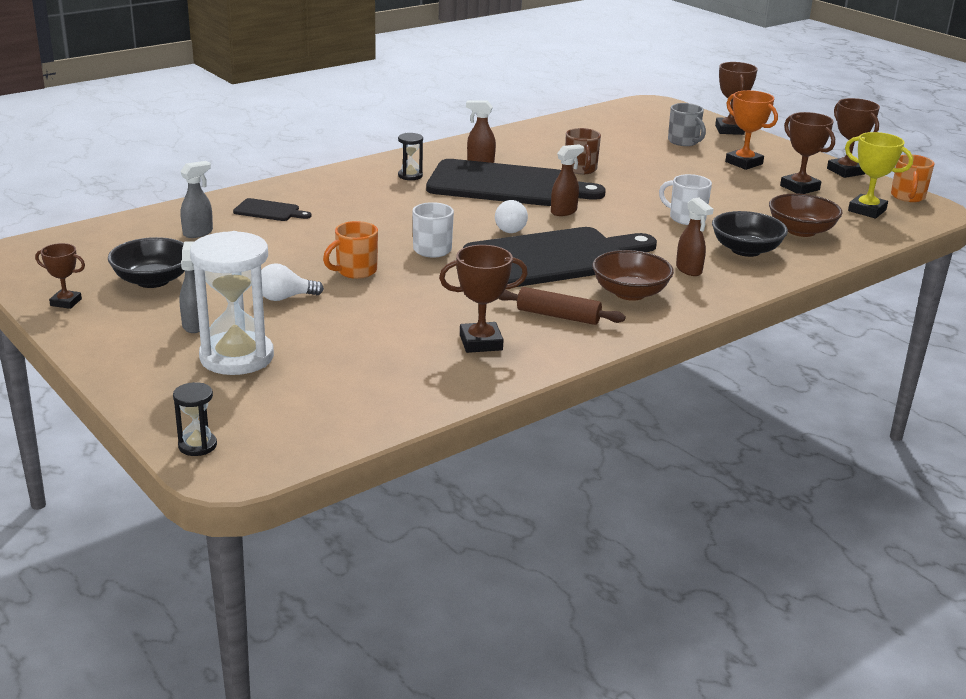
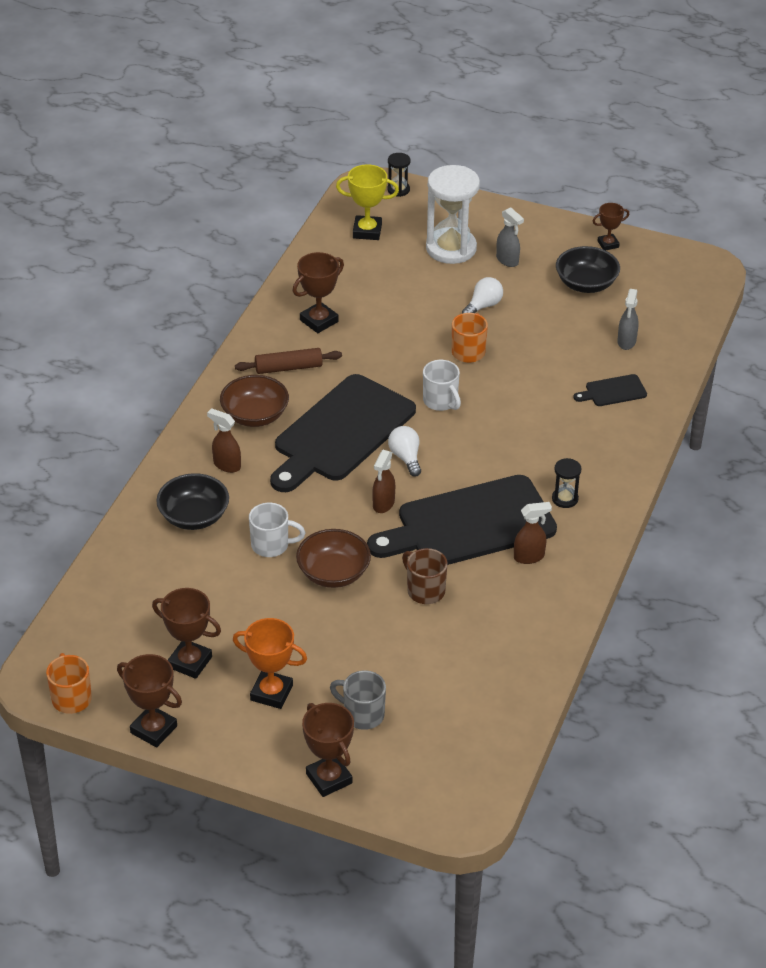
camera: 150 degrees right, 15 degrees up
brown bowl [769,193,843,237] -> brown bowl moved to [296,529,371,588]
yellow trophy [845,132,913,218] -> yellow trophy moved to [336,165,399,240]

